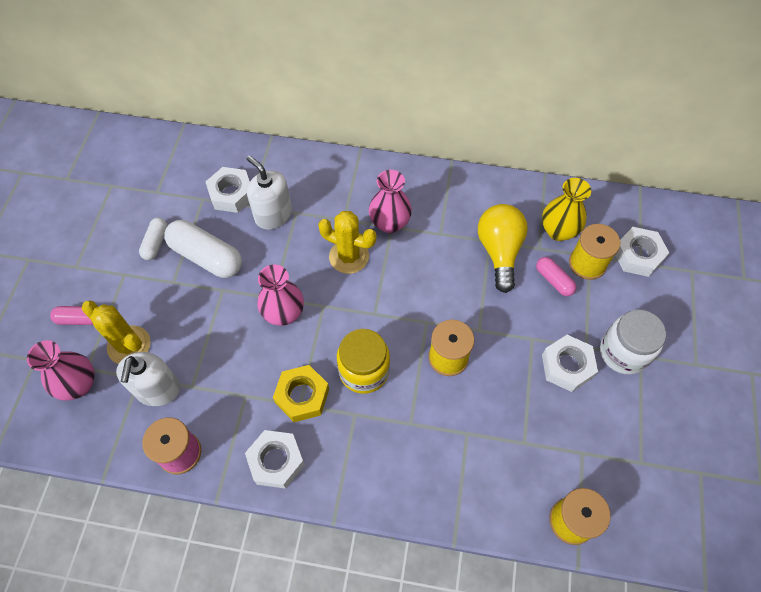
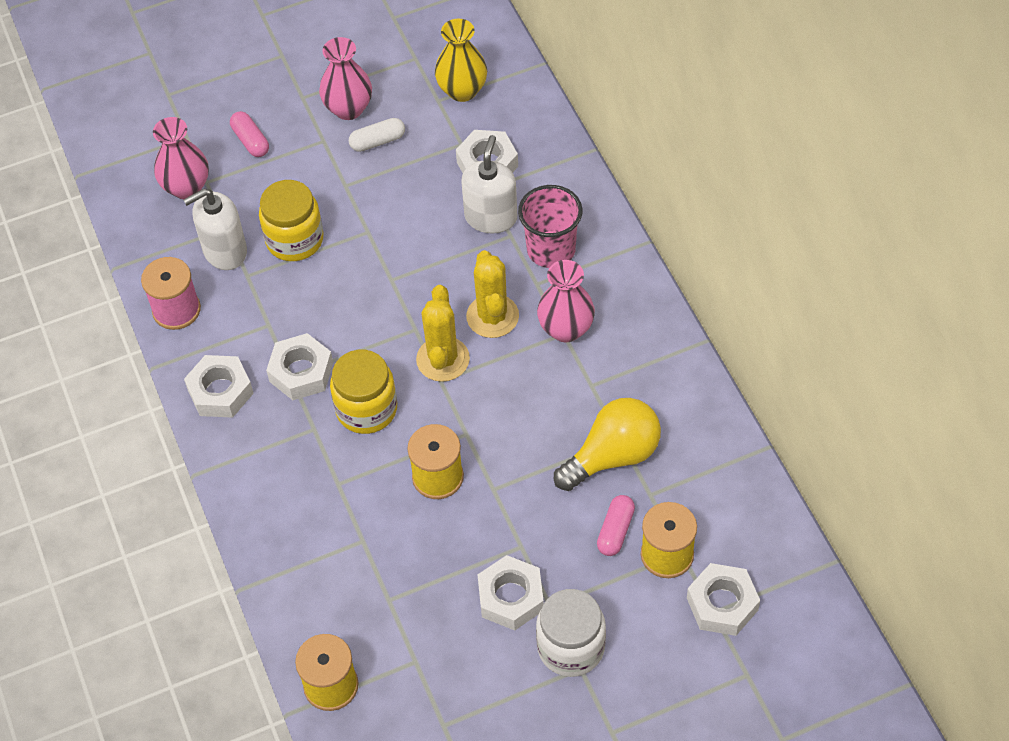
camera: 60 degrees right, 5 degrees down
yellow cactus [82,300,151,364] -> yellow cactus moved to [416,285,470,382]
white capsule [164,220,242,278] -> none
pink vase [257,264,304,326] -> pink vase moved to [319,37,372,120]
yellow nut [273,365,329,422] -> white nut [266,333,333,400]
yellow vase [542,178,591,241] -> yellow vase moved to [435,19,487,102]
none -> yellow jar [259,180,324,261]
none -> pink cup [518,185,583,268]

